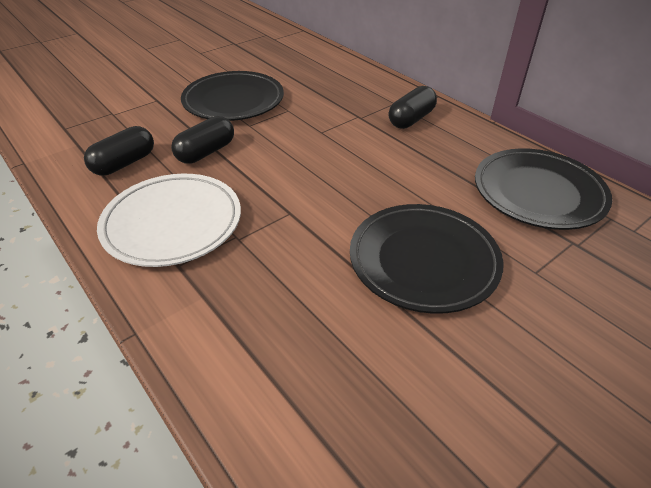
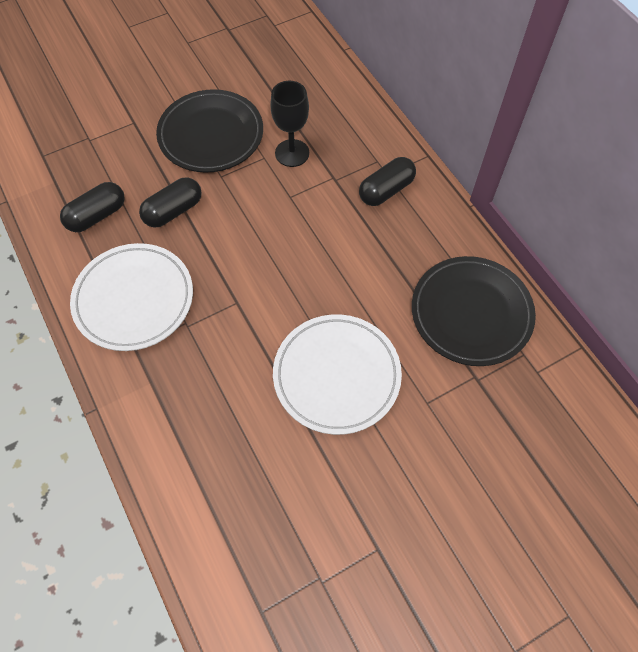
camera: 10 degrees right, 20 degrees up
black plate [350,204,504,314] -> white plate [273,314,402,435]
none -> black goblet [270,81,309,167]

